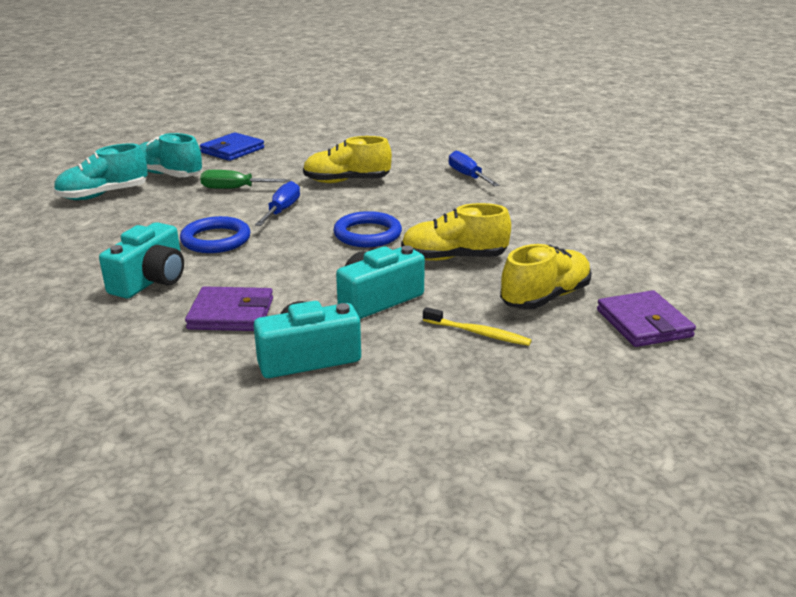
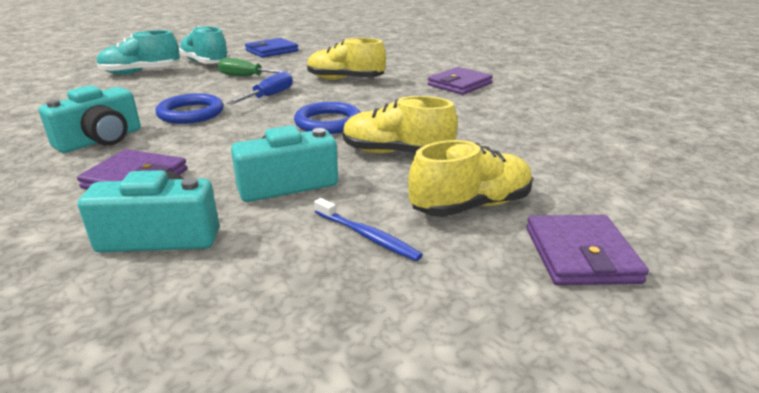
camera: 15 degrees right, 0 degrees up
yellow toothbrush [423,307,532,346] -> blue toothbrush [314,198,423,261]
blue screwdriver [449,151,500,187] -> purple wallet [428,67,493,95]

